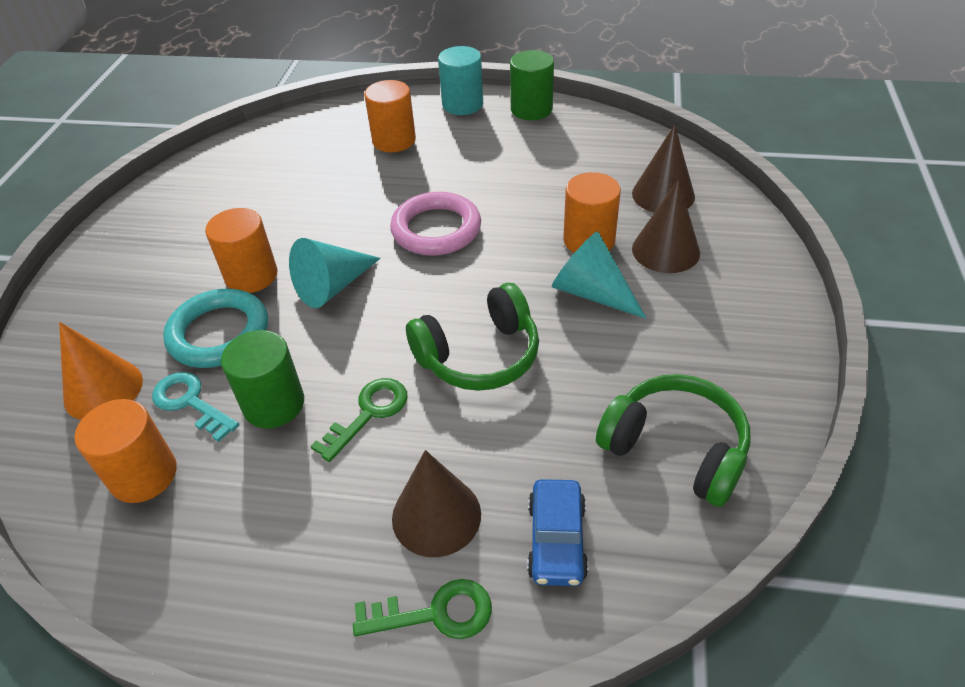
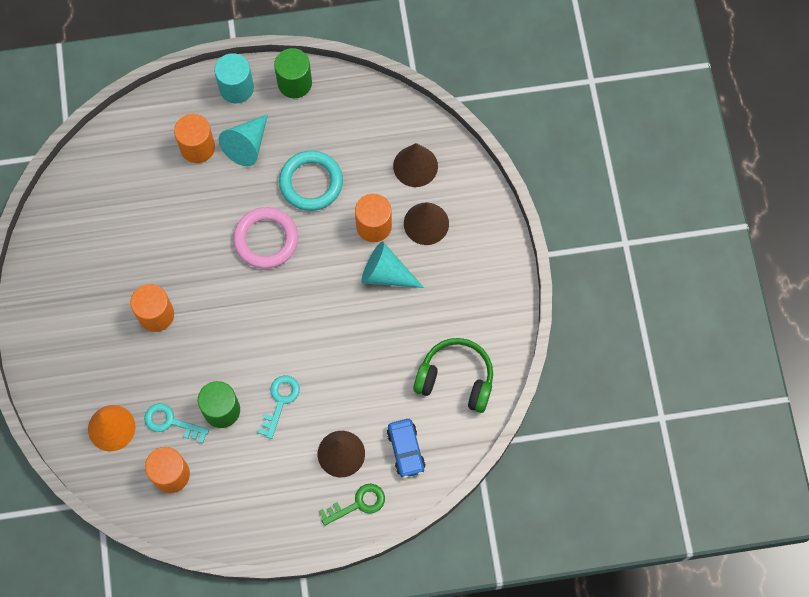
camera: 20 degrees left, 25 degrees up
turquoise ring [163,289,268,368] -> turquoise ring moved to [279,151,343,211]
turquoise cone [289,238,381,308] -> turquoise cone moved to [219,114,268,166]
green key [311,378,408,462] -> turquoise key [258,375,300,439]
green headphones [406,283,539,391] -> none

